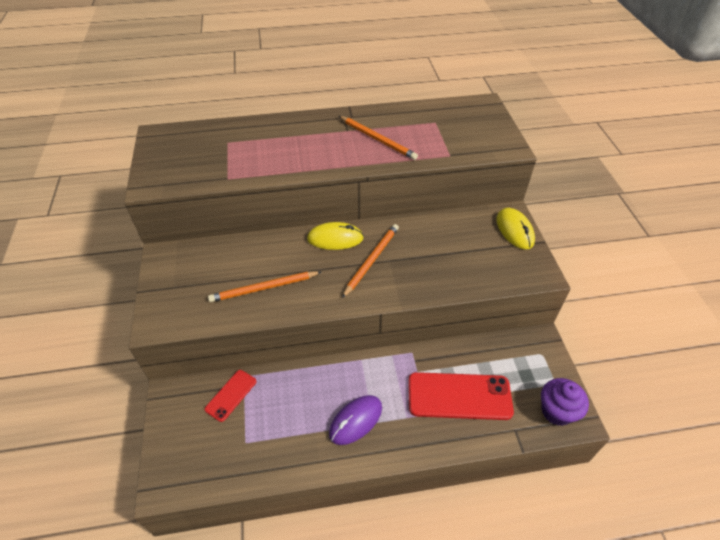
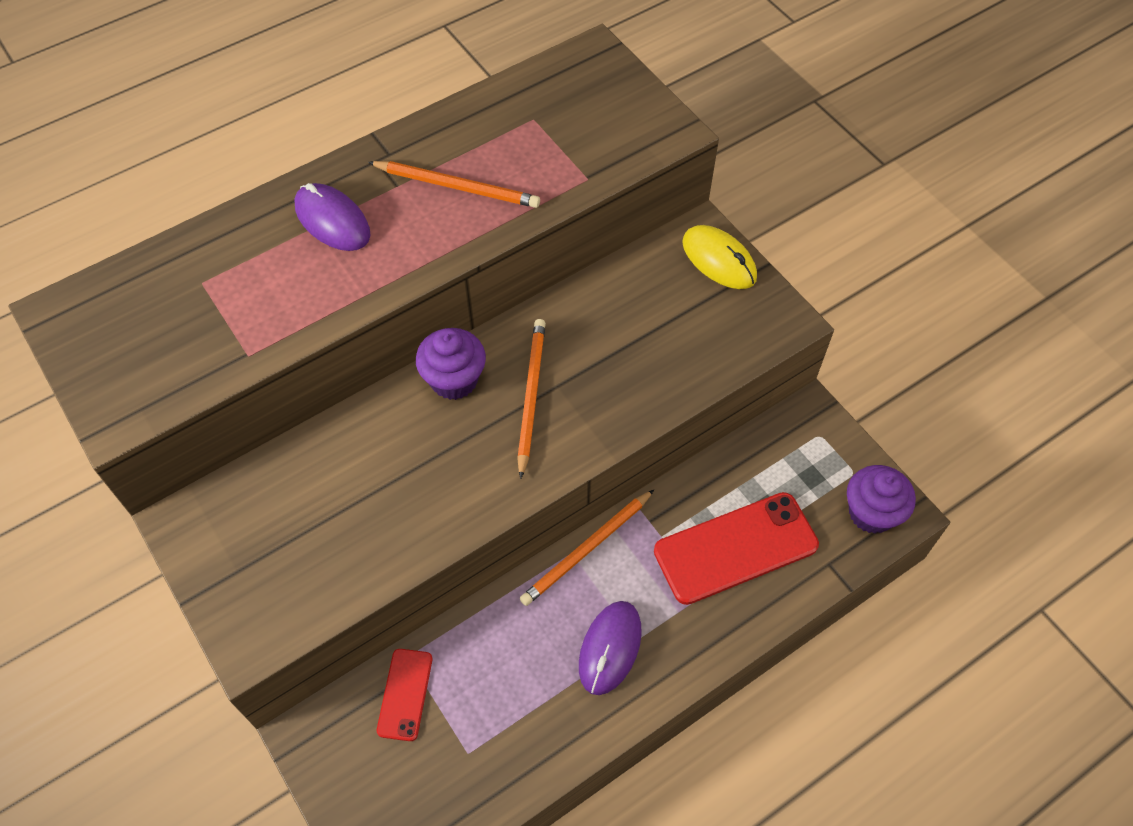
camera: 25 degrees left, 10 degrees up
orange pencil [208,271,321,302] -> orange pencil moved to [520,490,654,606]
yellow mouse [307,222,364,250] -> purple cupcake [416,328,486,400]
none -> purple mouse [294,183,370,251]

